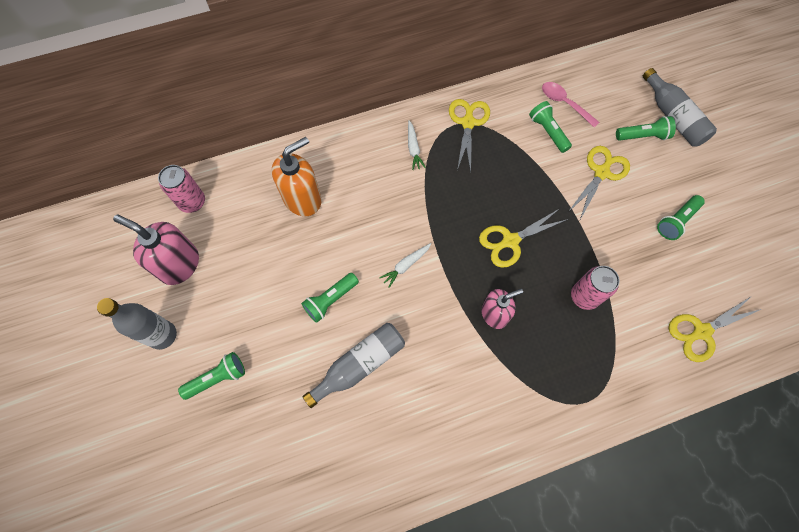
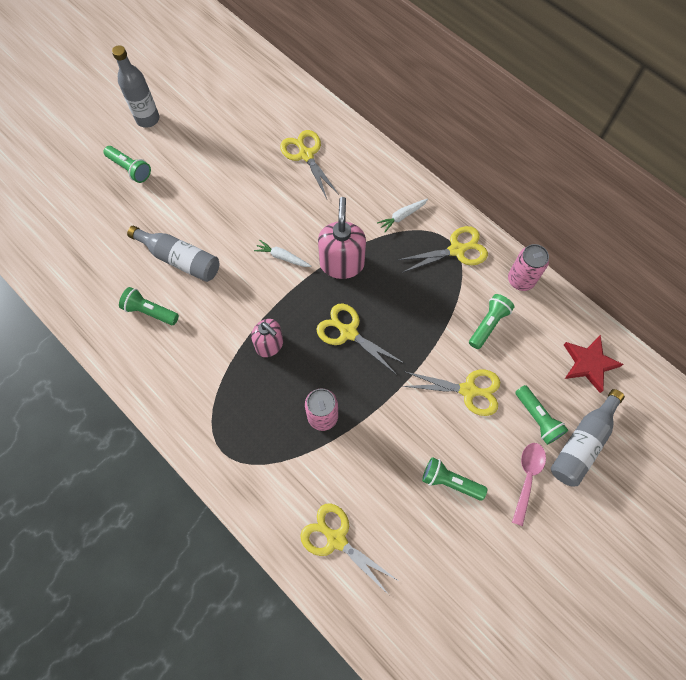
camera: 65 degrees right, 0 degrees up
pink soap dispenser [113,215,199,285] -> pink soap dispenser moved to [318,197,366,279]
pink can [158,165,205,213] -> pink can moved to [508,244,549,291]
orange soap dispenser [272,137,321,216] -> yellow scissors [280,130,339,199]
green flashlight [301,273,359,323] -> green flashlight moved to [119,287,179,325]
pink spoon [542,82,600,128] -> pink spoon moved to [512,443,546,526]
none -> red star [564,335,624,393]

